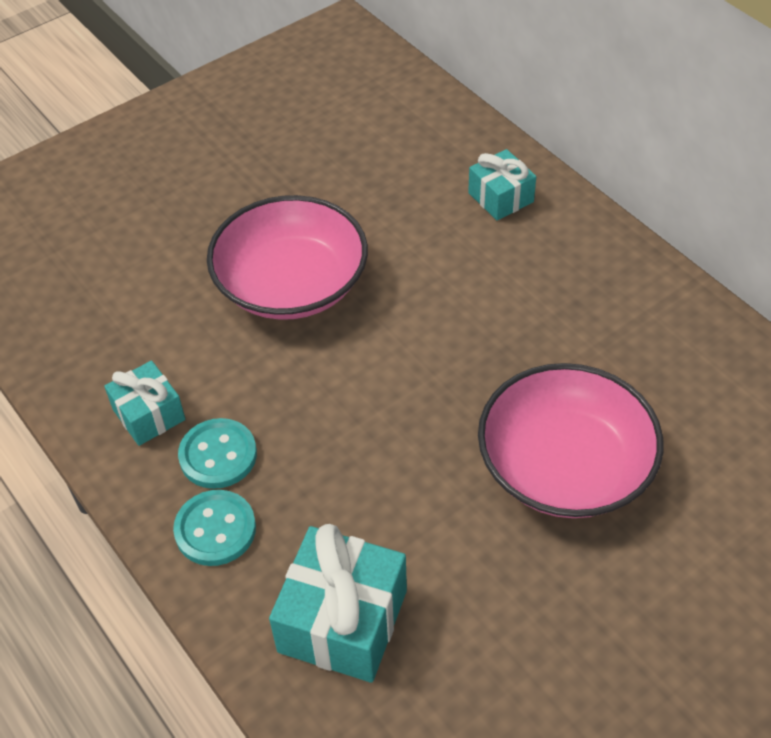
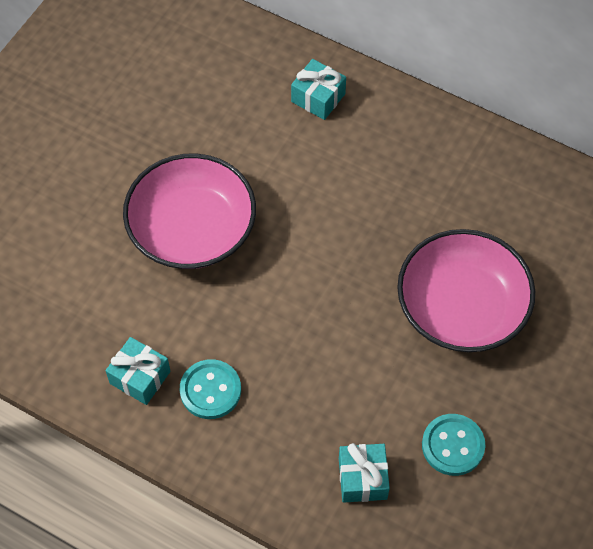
camera: 25 degrees left, 10 degrees up
turquoise button [173,490,256,566] -> turquoise button moved to [422,414,485,476]
turquoise gift [269,524,407,683] -> turquoise gift [339,443,390,503], size x0.60

